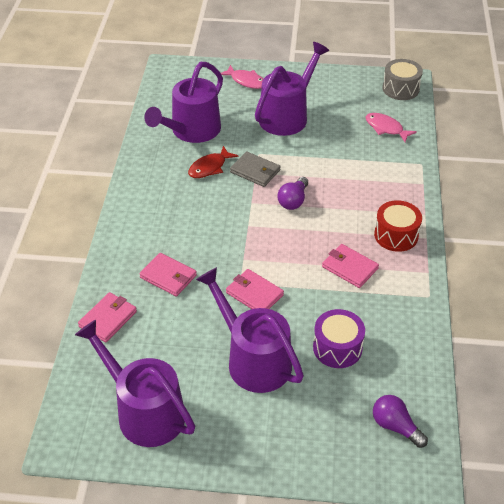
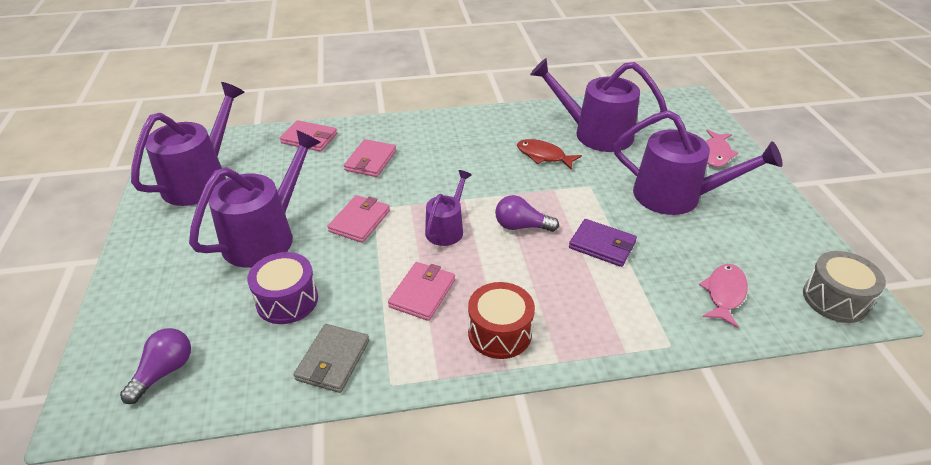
camera: 75 degrees right, 5 degrees down
grey wallet [230,151,281,187] -> grey wallet moved to [294,324,369,393]
none -> purple watering can [425,170,472,246]
none -> purple wallet [569,219,637,267]

